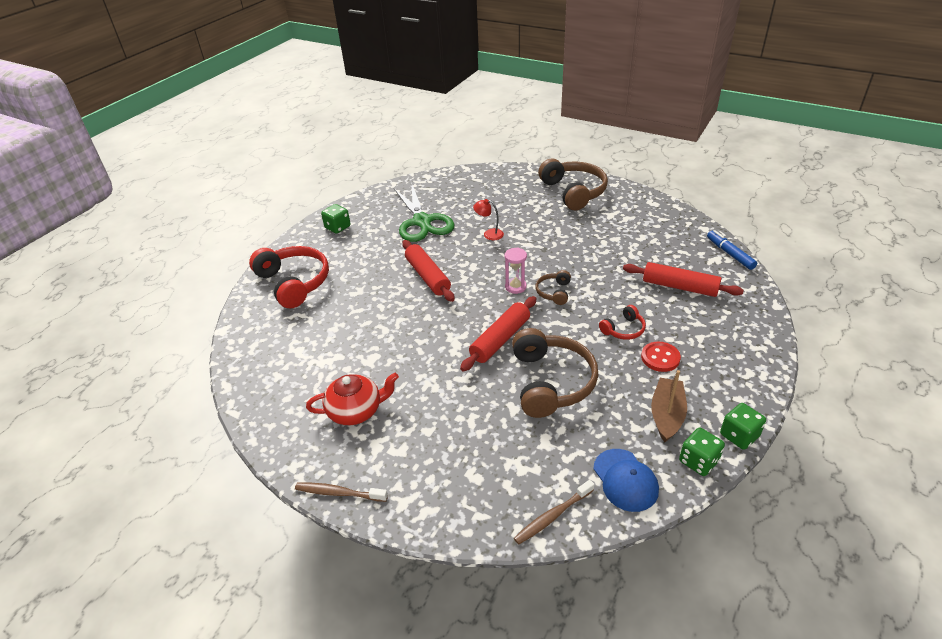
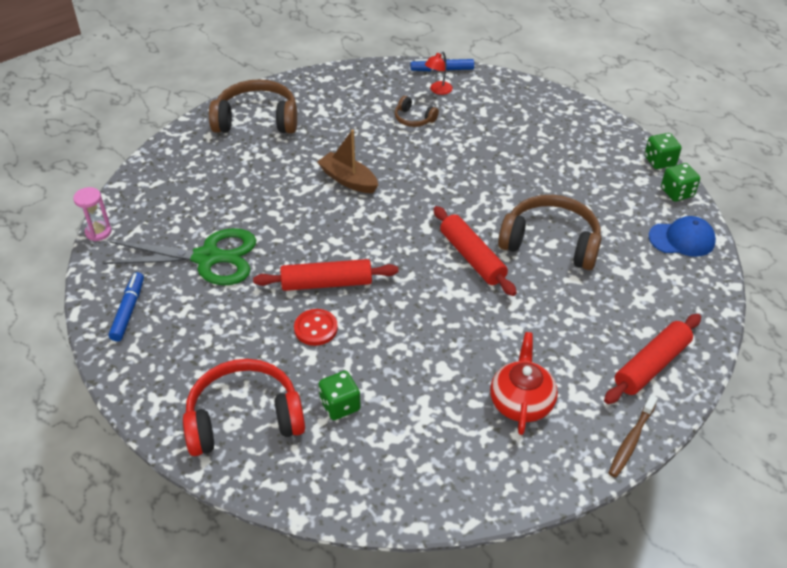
camera: 70 degrees left, 5 degrees up
green dice [321,204,351,234] -> green dice moved to [319,371,361,420]
red lamp [473,199,504,240] -> red lamp moved to [425,51,453,95]
pink hourglass [505,247,527,294] -> pink hourglass moved to [73,187,112,241]
brown toothbrush [514,480,595,545] -> none
brown headphones [535,270,571,305] -> brown headphones moved to [395,96,439,127]
red headphones [599,305,646,340] -> none
red rolling pin [623,262,744,297] -> red rolling pin moved to [604,314,701,404]
red button [641,341,681,372] -> red button moved to [294,309,338,346]
brown boat [651,370,687,442] -> brown boat moved to [317,130,378,193]
none -> blue marker [109,272,144,341]

